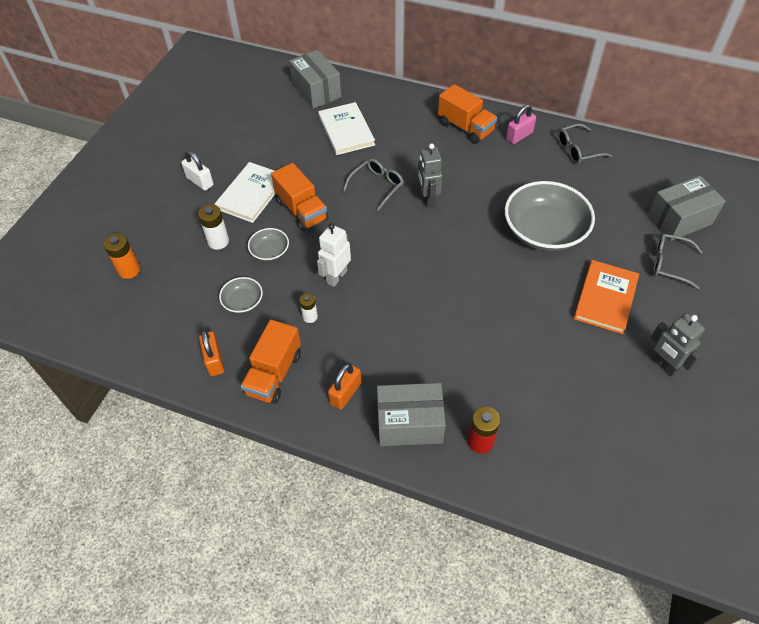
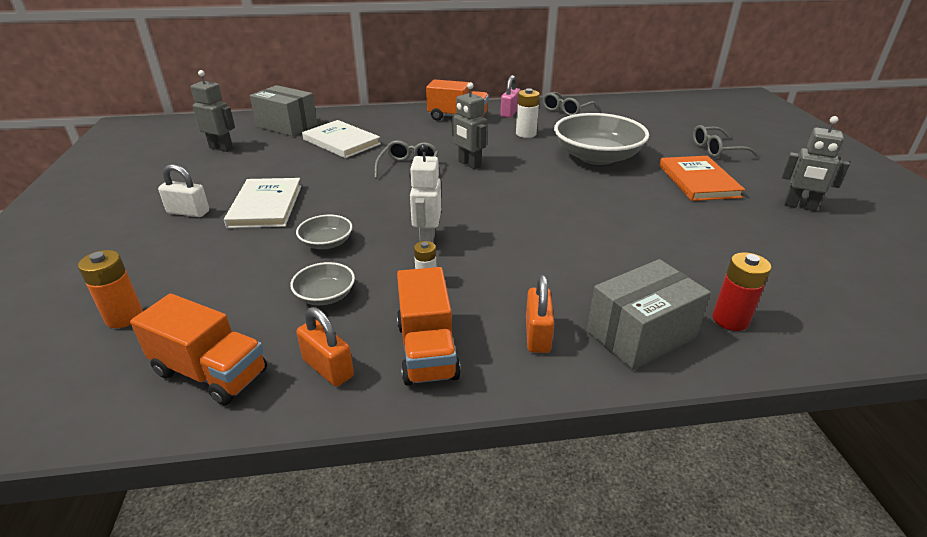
camera: 30 degrees left, 20 degrees down
white battery [198,204,229,250] -> white battery moved to [516,88,540,138]
orange truck [271,163,328,231] -> orange truck moved to [130,294,267,405]
grey box [647,176,726,241] -> none
none -> grey robot [190,70,235,152]

